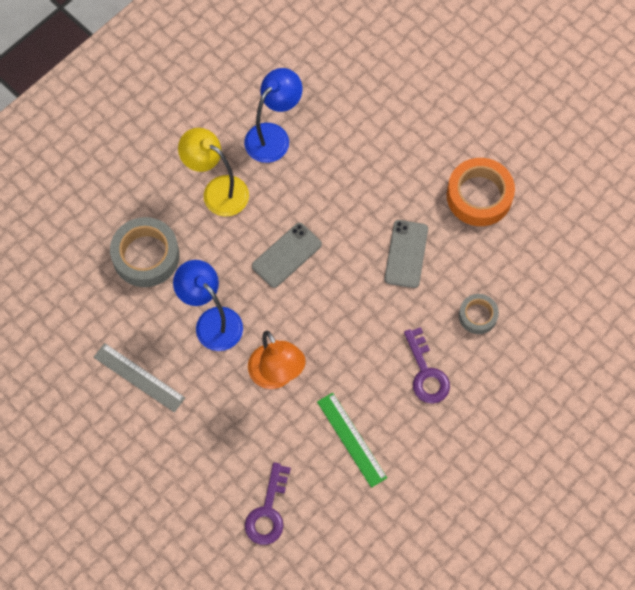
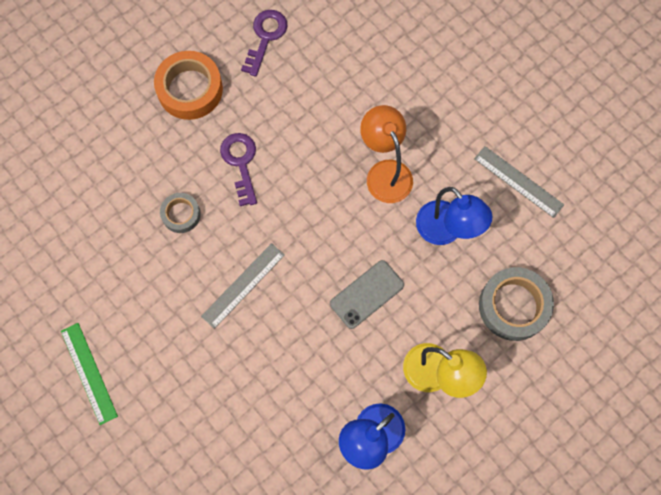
camera: 175 degrees left, 5 degrees up
purple key [245,462,291,545] -> purple key moved to [241,10,287,77]
green ruler [317,393,387,488] -> green ruler moved to [61,323,118,425]
grey phone [384,220,428,288] -> grey ruler [201,243,285,329]
orange tape [447,158,515,226] -> orange tape moved to [154,51,223,120]

